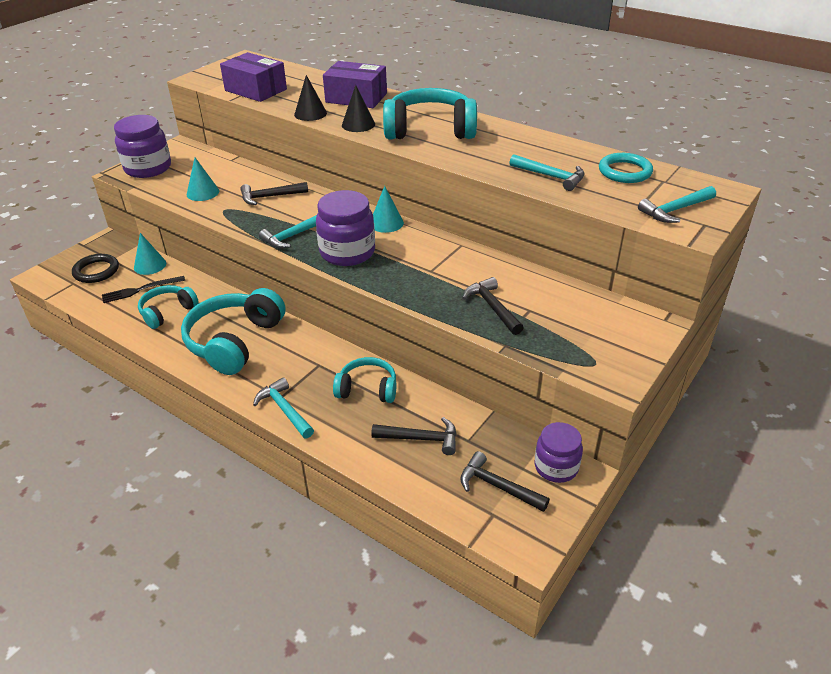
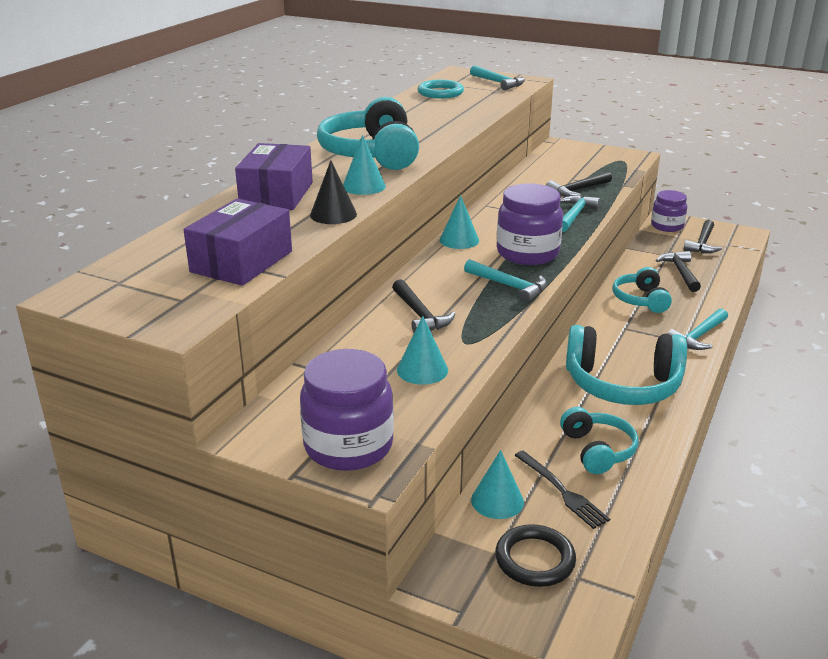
camera: 100 degrees left, 10 degrees down
turquoise headphones [138,285,199,329] -> turquoise headphones turned 135 degrees counterclockwise [560,407,638,474]
black cone [342,85,375,132] -> turquoise cone [343,135,386,195]
turquoise hammer [509,154,584,191] -> turquoise hammer moved to [560,195,600,232]

